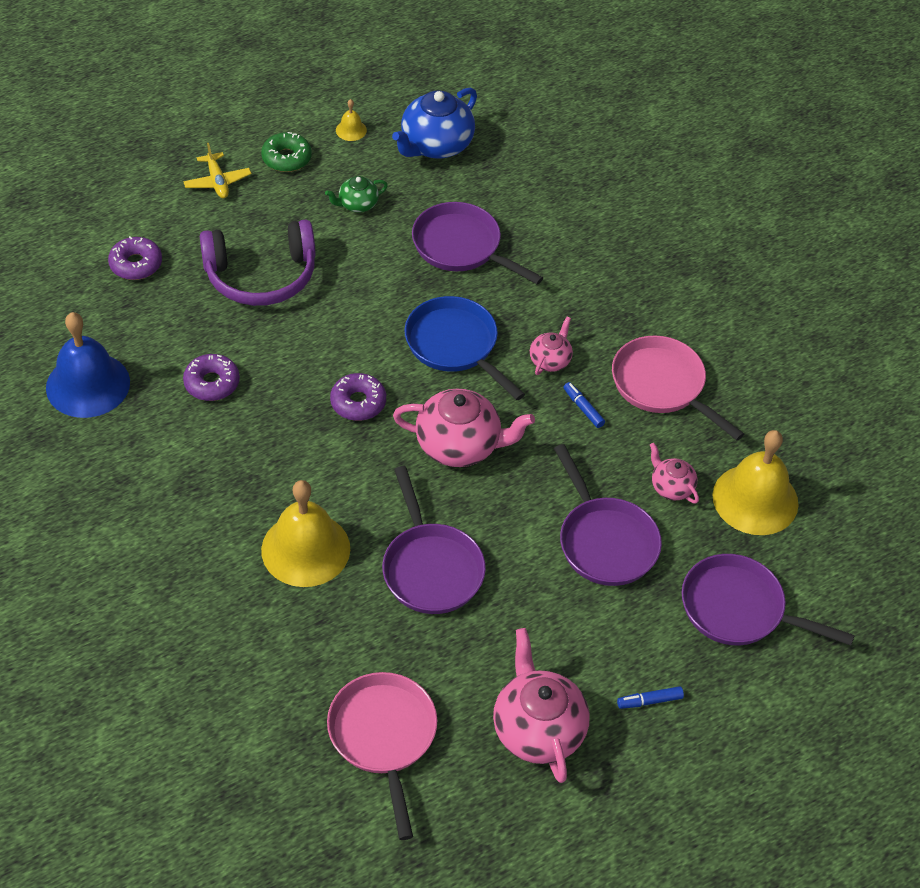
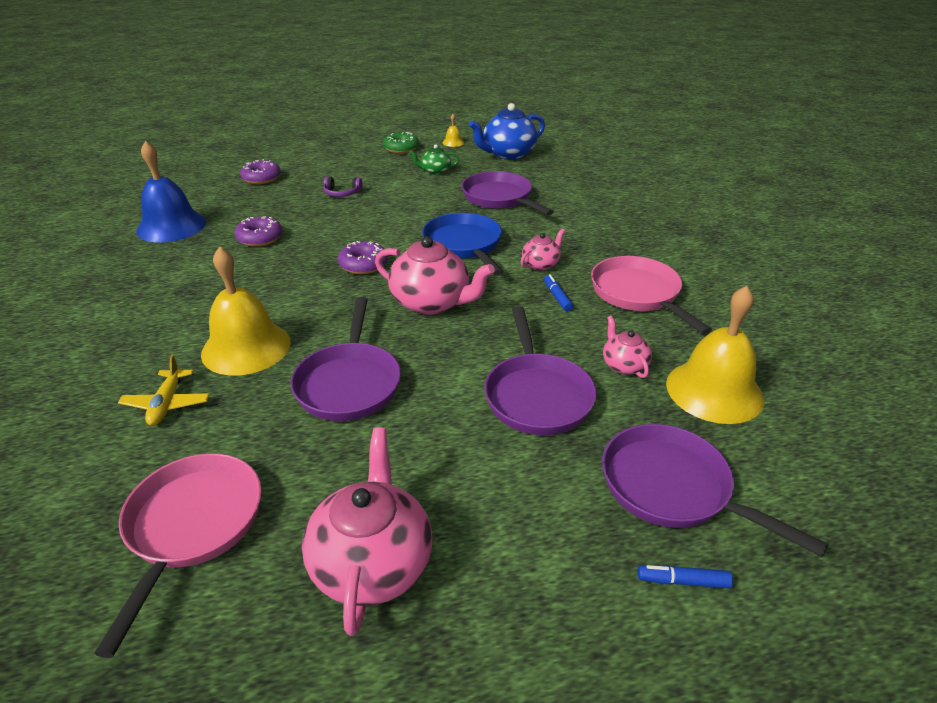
camera: 20 degrees right, 15 degrees down
yellow plane [183,143,251,198] -> yellow plane moved to [118,355,210,426]
purple headphones [200,220,316,306] -> purple headphones [323,176,363,197], size x0.43
blue marker [617,686,684,709] -> blue marker moved to [638,565,733,589]

